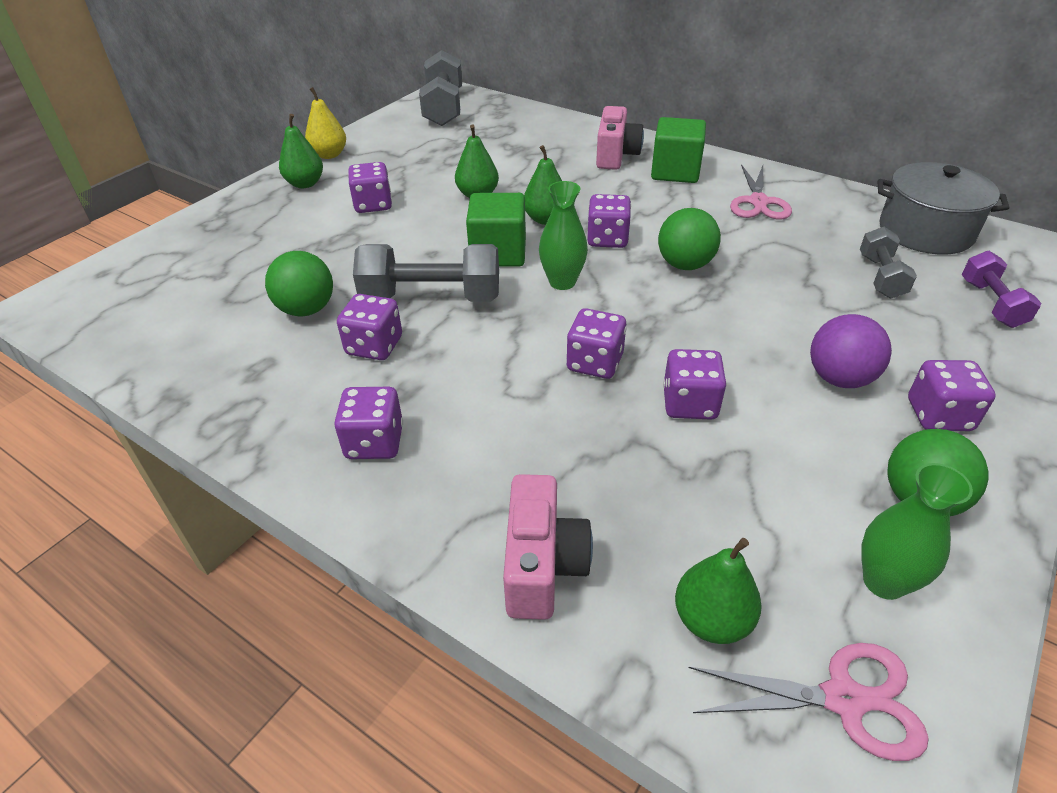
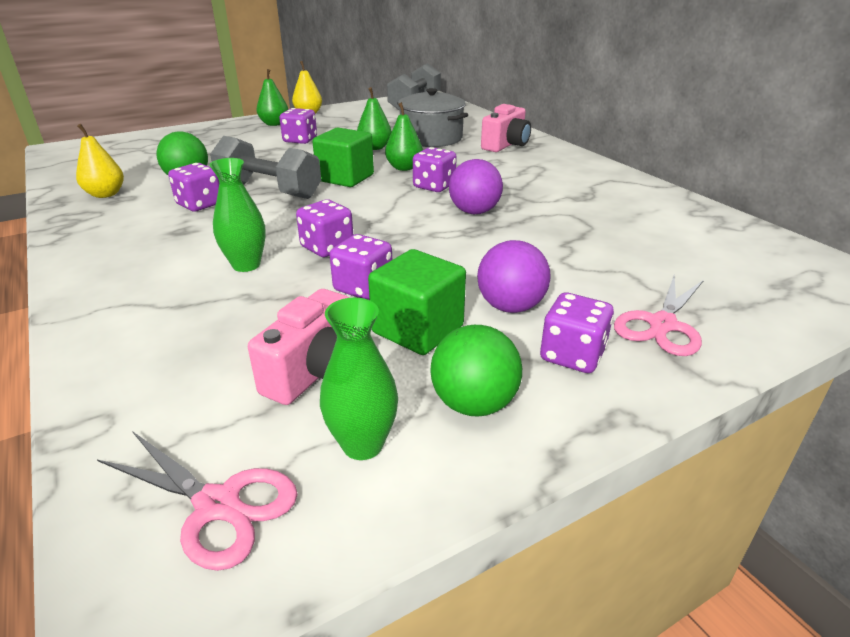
camera: 25 degrees right, 10 degrees down
purple dice [334,387,403,459] -> none
pink camera [503,474,593,620] -> pink camera moved to [248,289,349,405]
green vase [539,181,588,290] -> green vase moved to [209,158,266,272]
green cube [651,117,706,183] -> green cube moved to [368,249,466,355]
green ball [658,208,721,270] -> purple ball [449,159,503,214]
green pear [675,538,762,644] -> none
pink scissors [730,164,792,220] -> pink scissors moved to [614,274,704,356]
grey dumbbell [860,227,917,299] -> none
grey pot [878,162,1009,255] -> grey pot moved to [397,88,468,147]
purple dumbbell [962,251,1041,328] -> none
none -> yellow pear [76,124,124,198]

